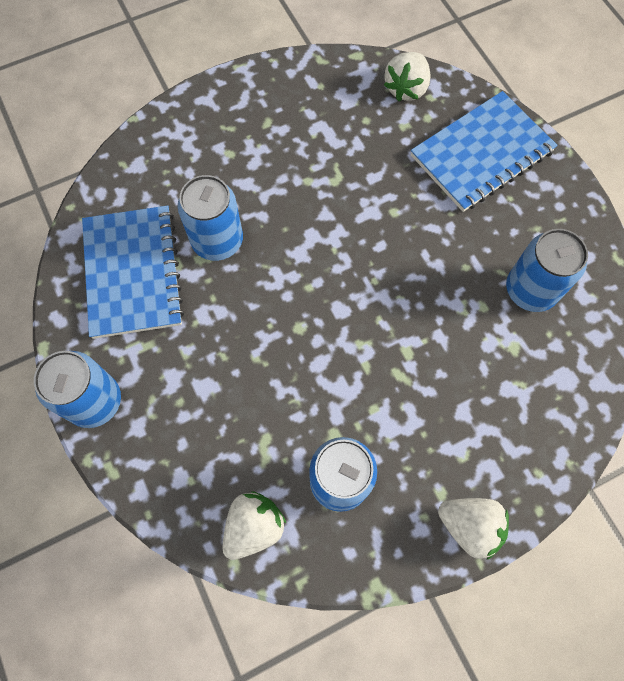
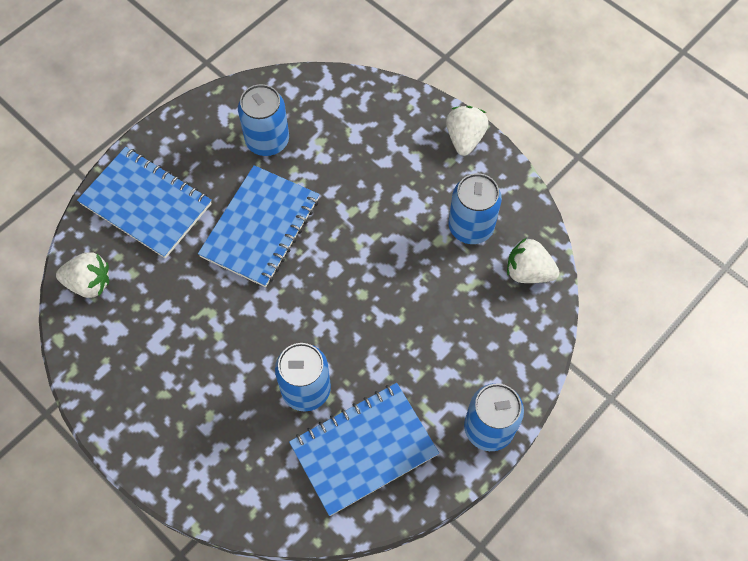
camera: 110 degrees left, 5 degrees down
none -> blue notebook [198,165,319,287]

